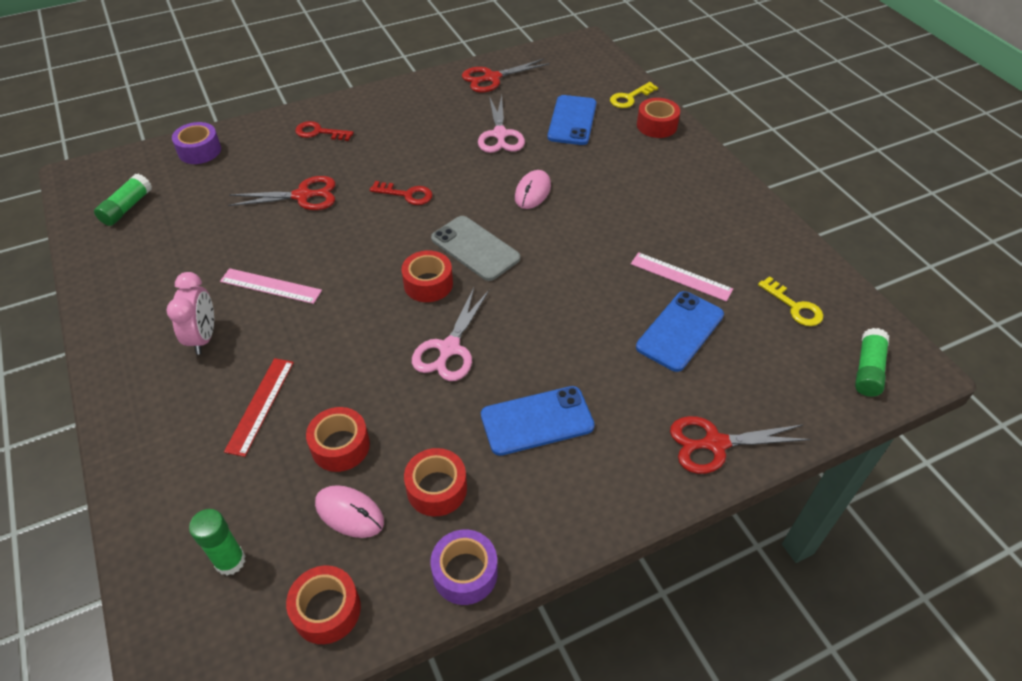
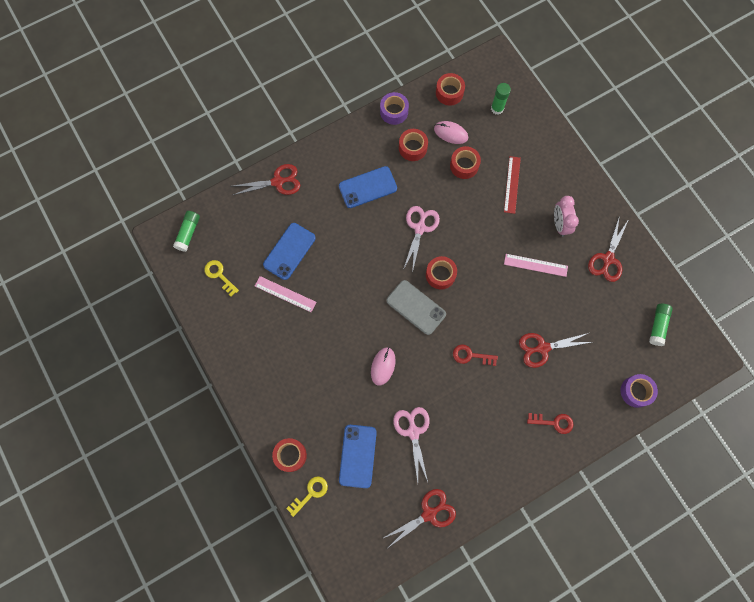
camera: 175 degrees right, 25 degrees up
none -> red scissors [588,215,629,282]

